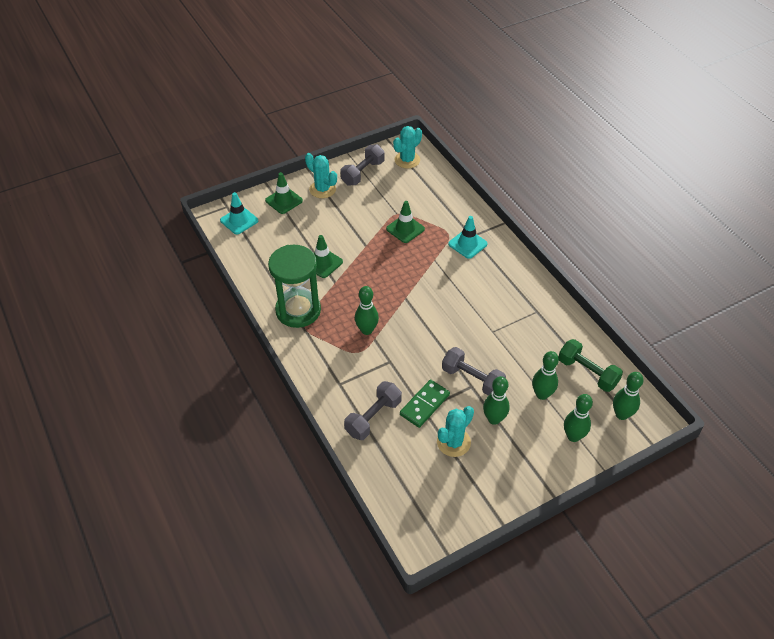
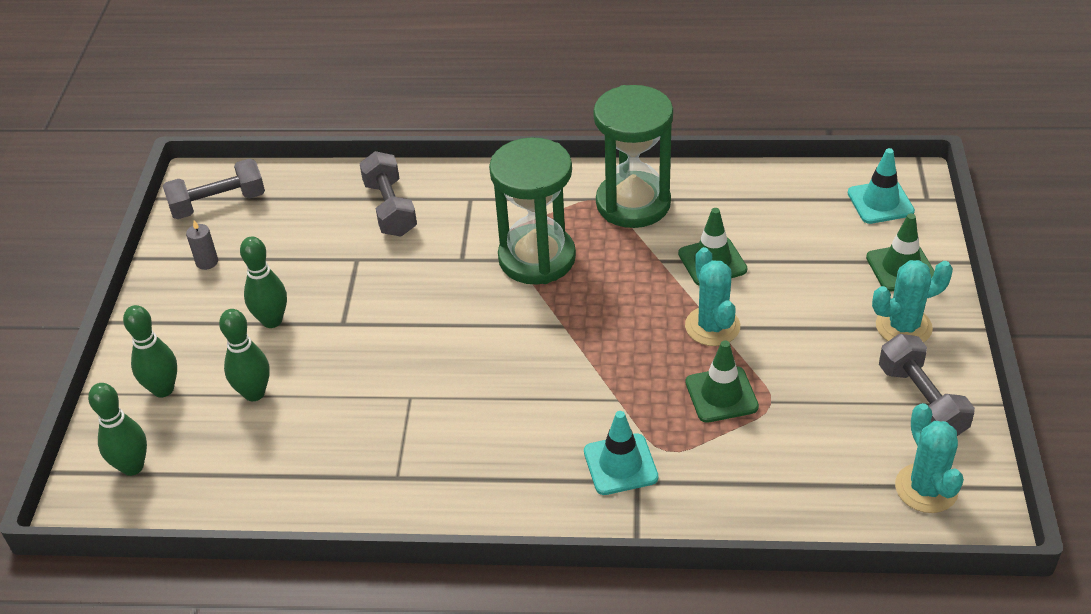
camera: 125 degrees right, 5 degrees down
green bowling pin [355,286,379,335] -> green hourglass [489,137,576,285]
green domino [400,380,450,428] -> none
turquoise cactus [437,406,474,457] -> turquoise cactus moved to [685,247,740,346]
grey dumbbell [442,347,506,396] -> grey dumbbell moved to [163,158,265,219]
green dumbbell [558,339,623,392] -> none
none -> grey candle [186,220,218,270]

